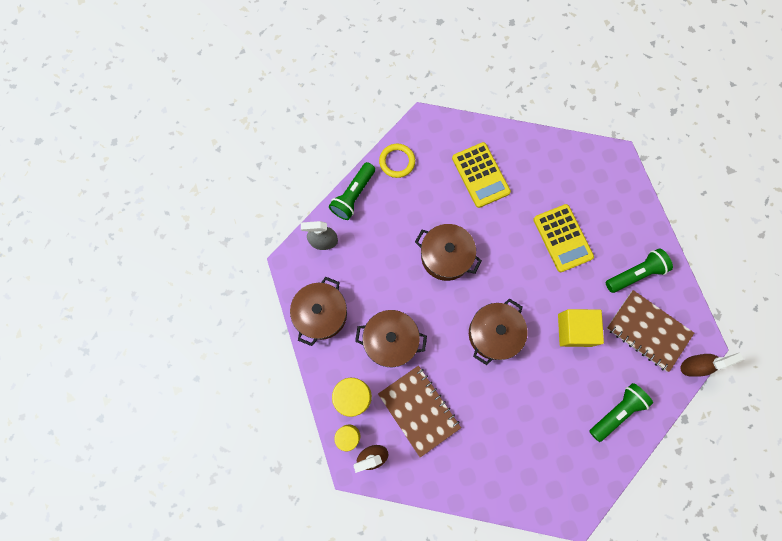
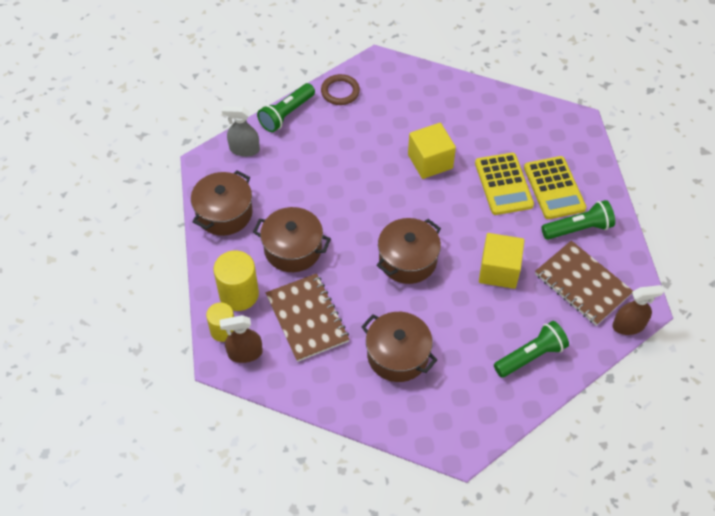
camera: 10 degrees right, 20 degrees down
yellow ring [379,144,415,178] -> brown ring [321,74,360,105]
brown pot [415,224,482,281] -> brown pot moved to [361,312,437,382]
yellow calculator [452,142,511,208] -> yellow calculator moved to [524,156,586,219]
none -> yellow cube [408,123,456,179]

